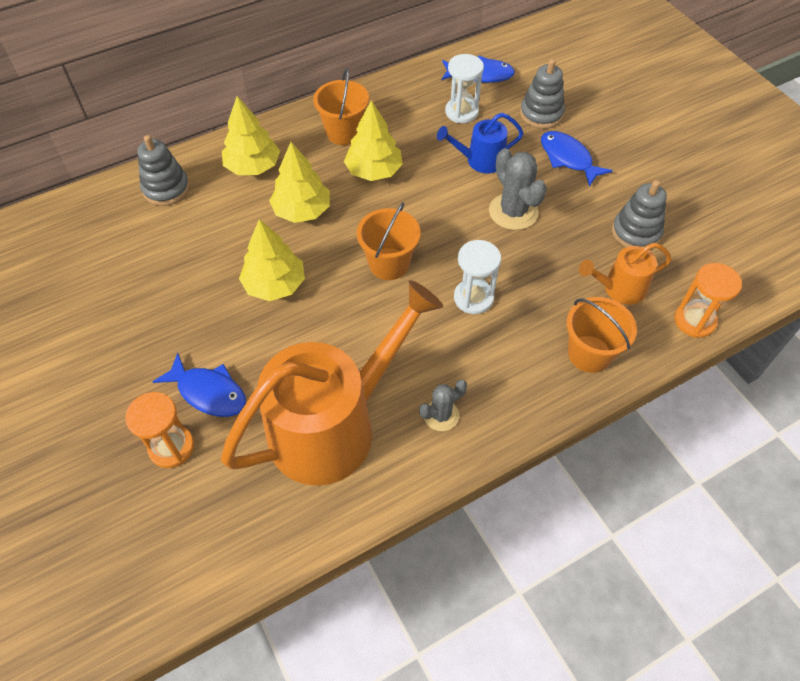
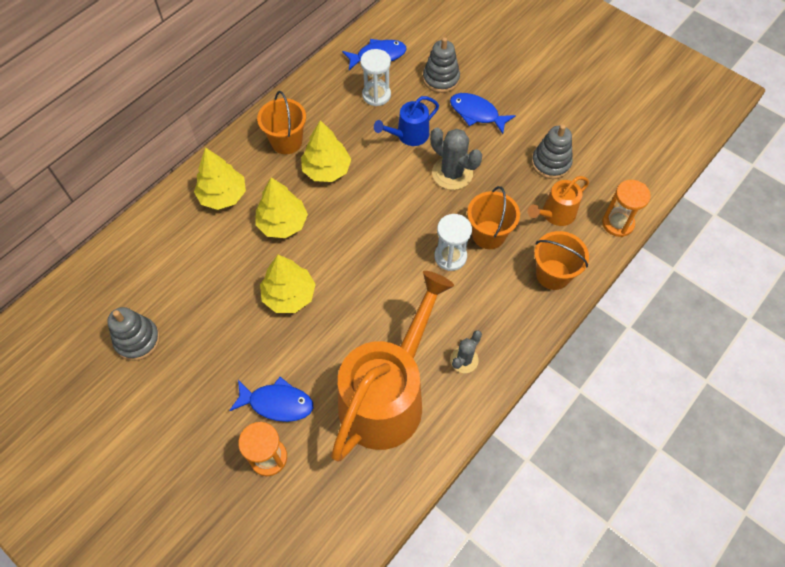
camera: 20 degrees left, 5 degrees up
grey stacking toy [137,135,190,206] -> grey stacking toy moved to [107,307,160,361]
orange bucket [357,202,420,280] -> orange bucket moved to [467,186,520,249]

